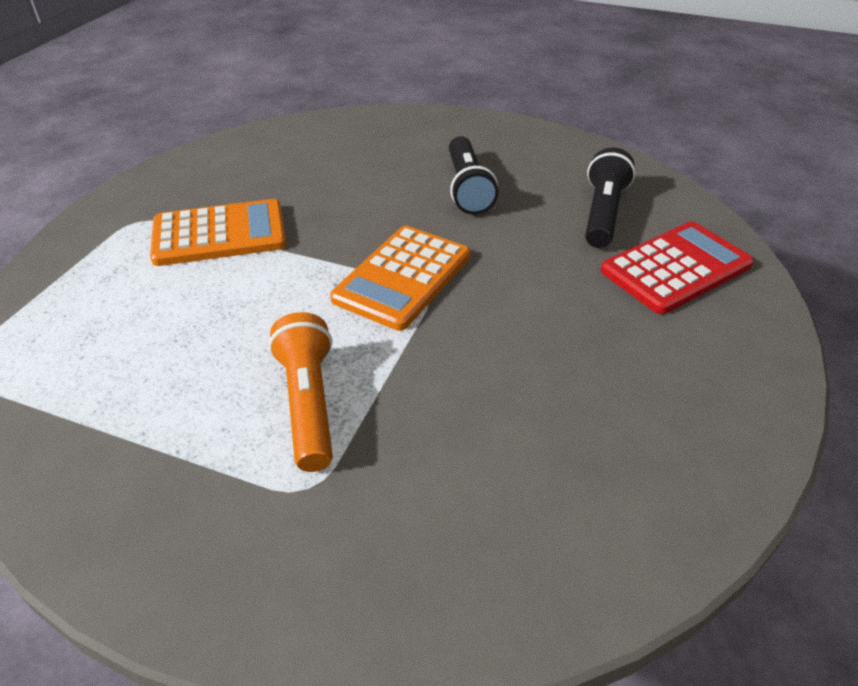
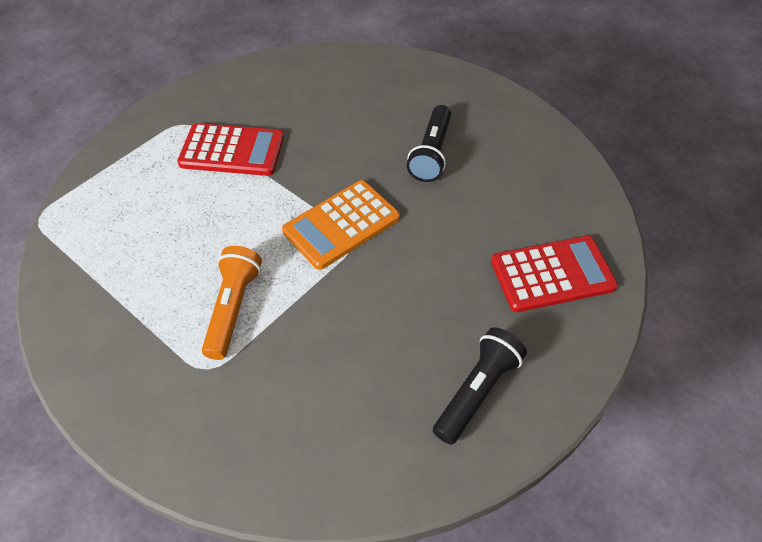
camera: 20 degrees right, 10 degrees up
orange calculator [150,199,286,266] -> red calculator [177,123,284,176]
black flashlight [585,147,635,248] -> black flashlight moved to [433,327,527,445]

